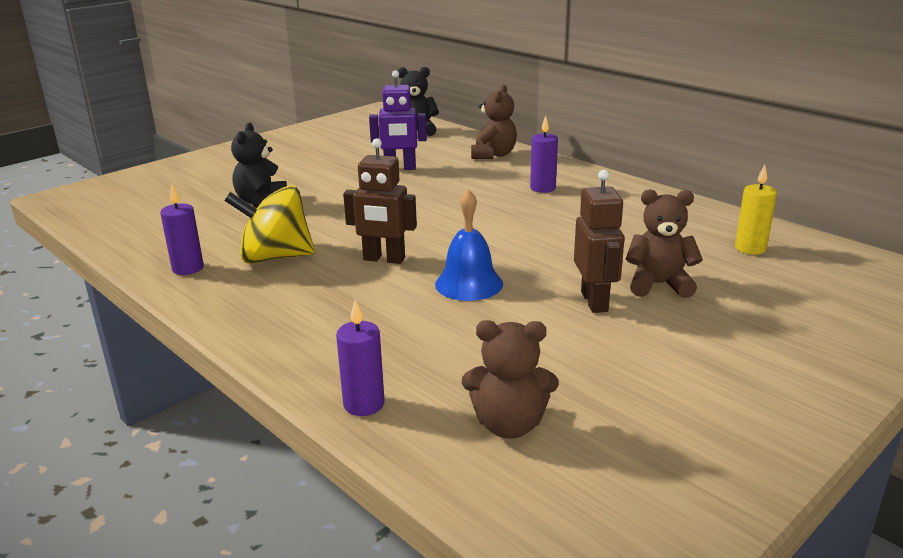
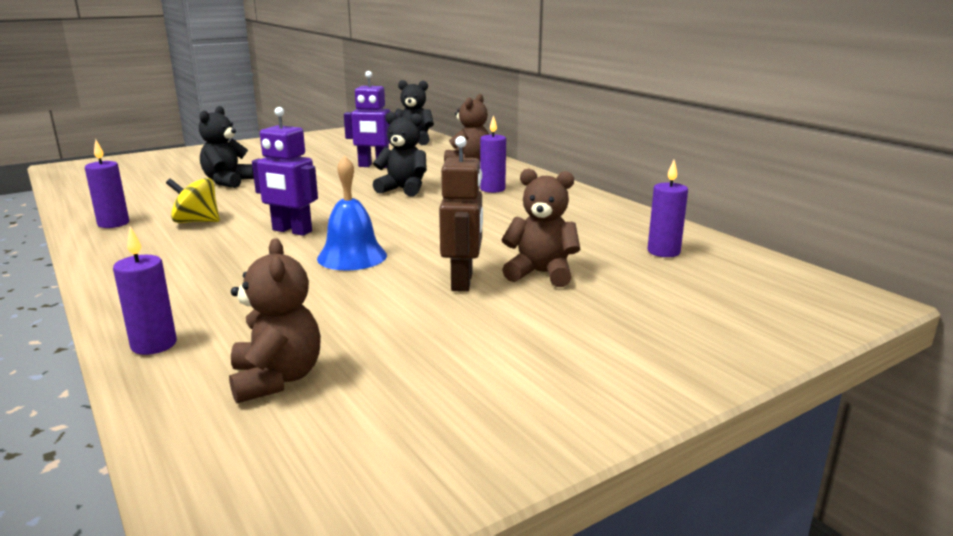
camera: 10 degrees right, 5 degrees down
yellow spinning top [224,185,315,264] -> yellow spinning top [166,178,220,223], size x0.64
brown robot [343,138,417,264] -> purple robot [252,107,318,236]
brown teddy bear [462,320,559,439] -> brown teddy bear turned 120 degrees counterclockwise [229,238,321,404]
yellow candle [735,165,777,255] -> purple candle [648,160,688,257]
none -> black teddy bear [373,112,427,197]

